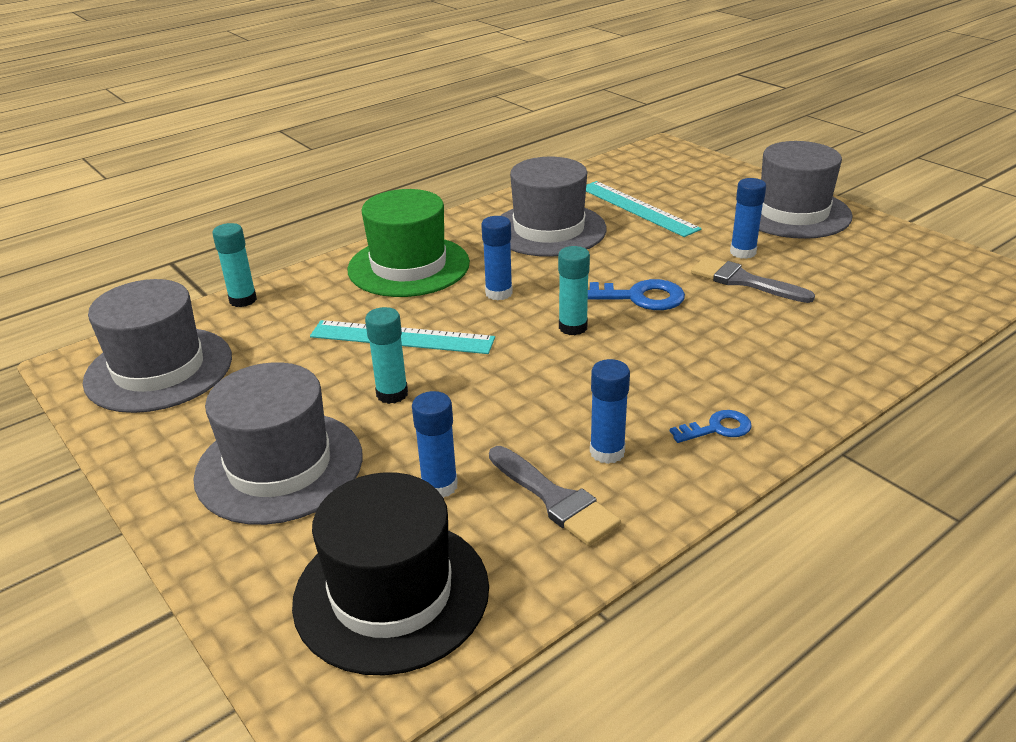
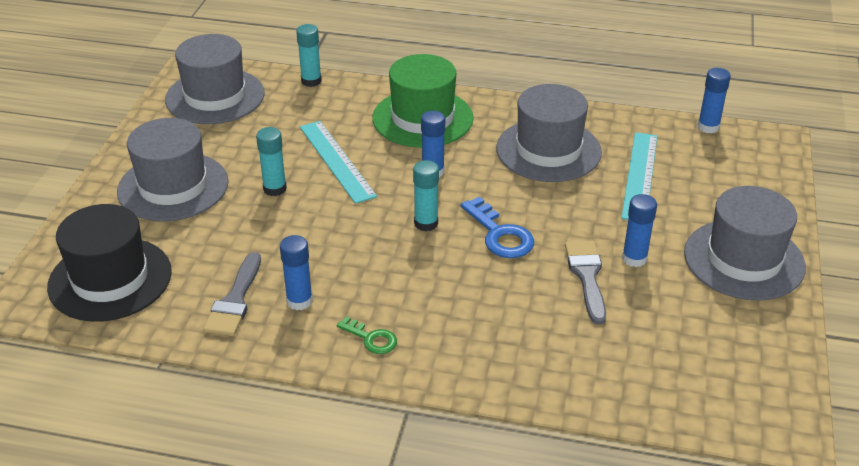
camera: 50 degrees right, 5 degrees up
blue glue stick [412,391,458,498] -> blue glue stick moved to [698,68,731,133]
blue key [670,410,752,443] -> green key [337,316,397,354]

